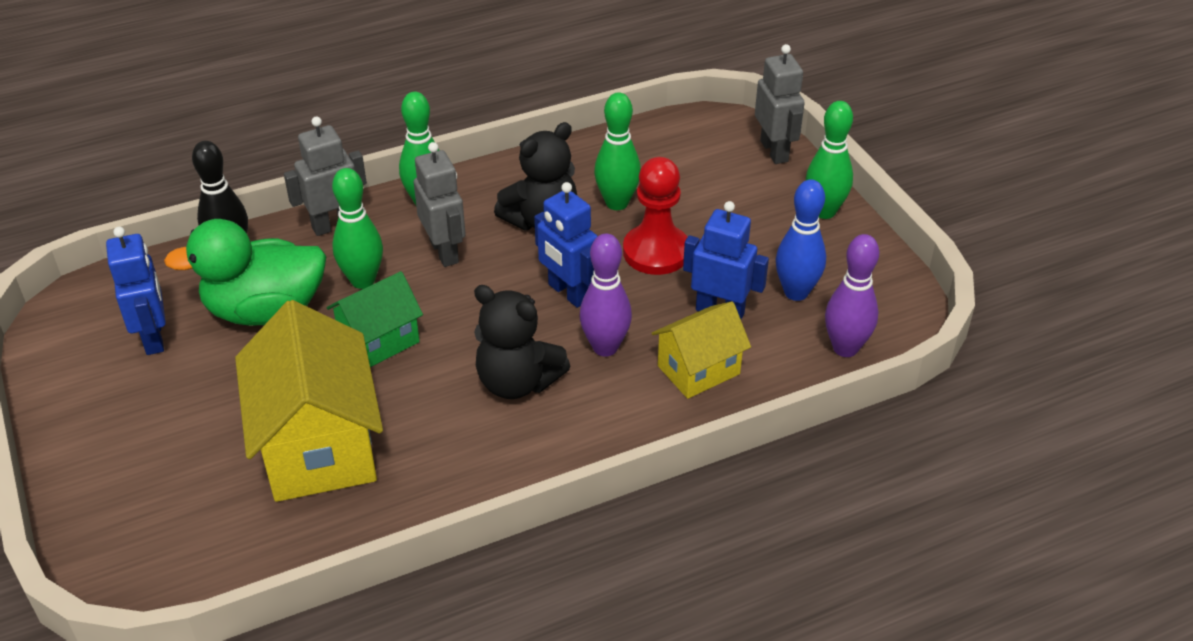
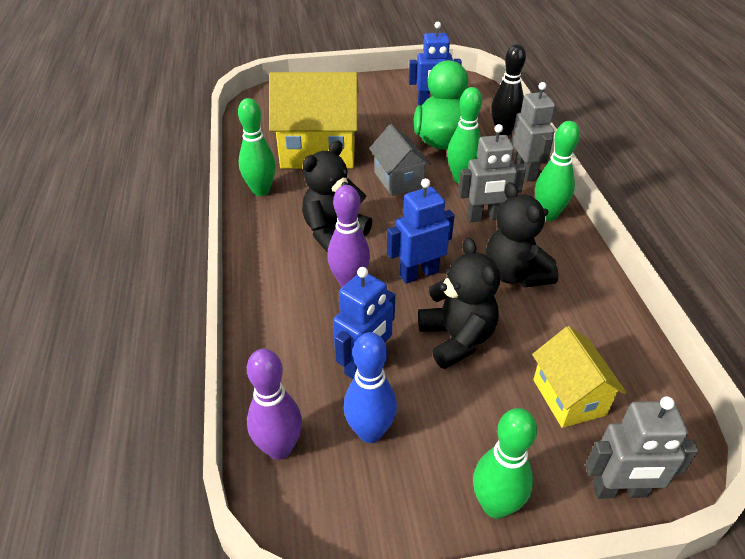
camera: 105 degrees right, 0 degrees up
green house [326,271,423,367] -> grey house [369,124,431,196]
green bowling pin [594,92,641,210] -> green bowling pin moved to [238,98,276,196]
red pawn [623,157,687,275] -> black teddy bear [418,237,500,369]
yellow house [652,301,751,399] -> yellow house moved to [532,326,627,428]

